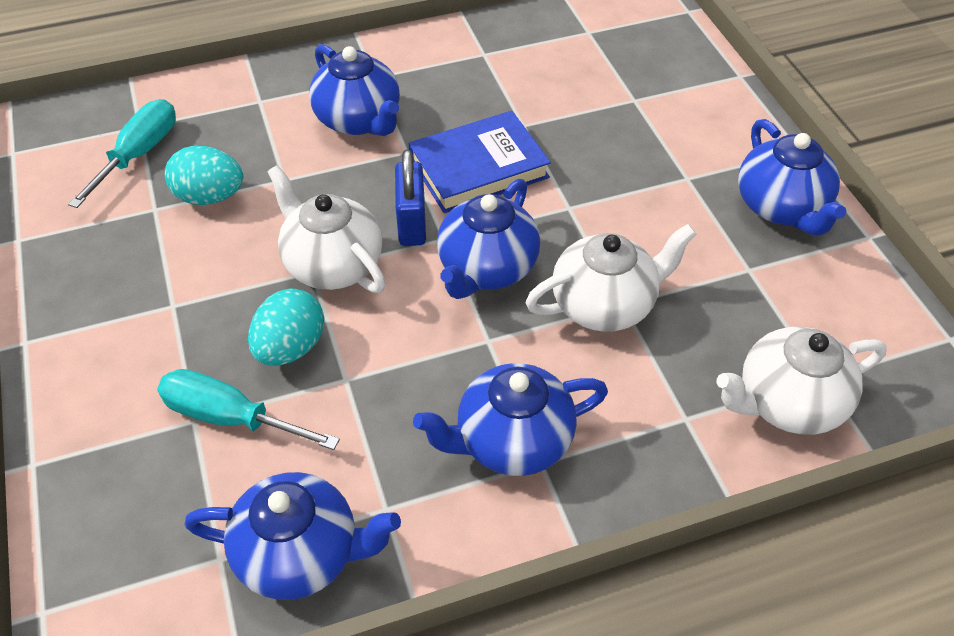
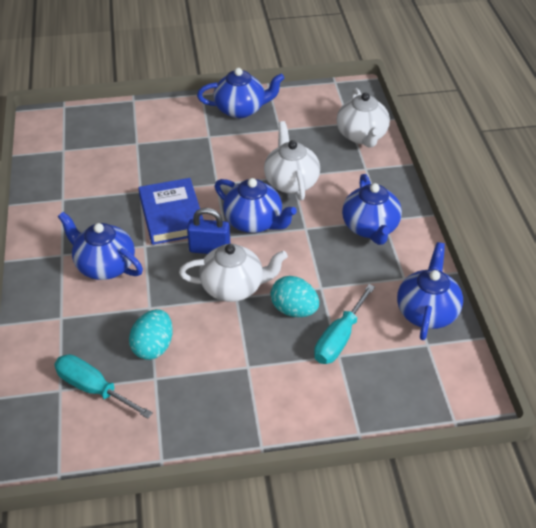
camera: 80 degrees left, 5 degrees down
white teapot [267,165,386,293] -> white teapot turned 150 degrees counterclockwise [179,244,288,302]
blue teapot [309,44,400,136] -> blue teapot turned 120 degrees counterclockwise [58,212,143,280]

